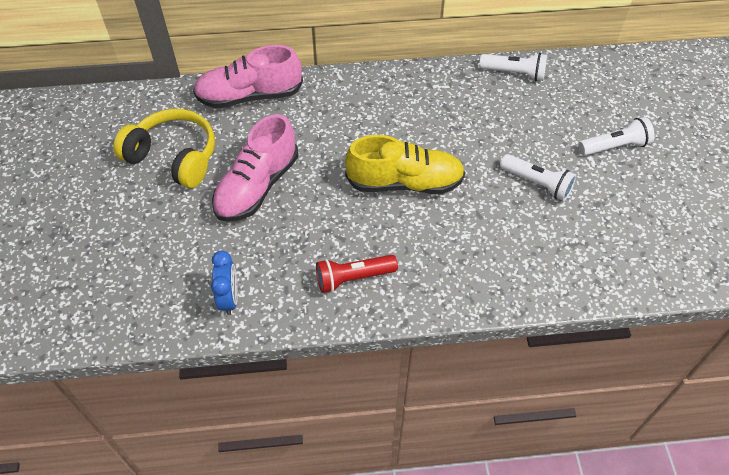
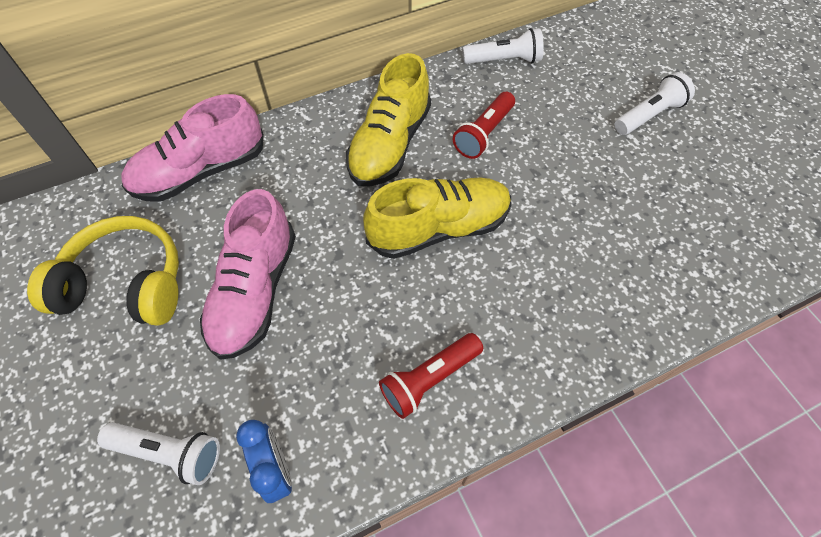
camera: 20 degrees left, 5 degrees up
white flashlight [500,154,576,201] -> white flashlight moved to [97,422,220,485]
none -> yellow shoe [346,53,431,186]
none -> red flashlight [453,92,515,159]

